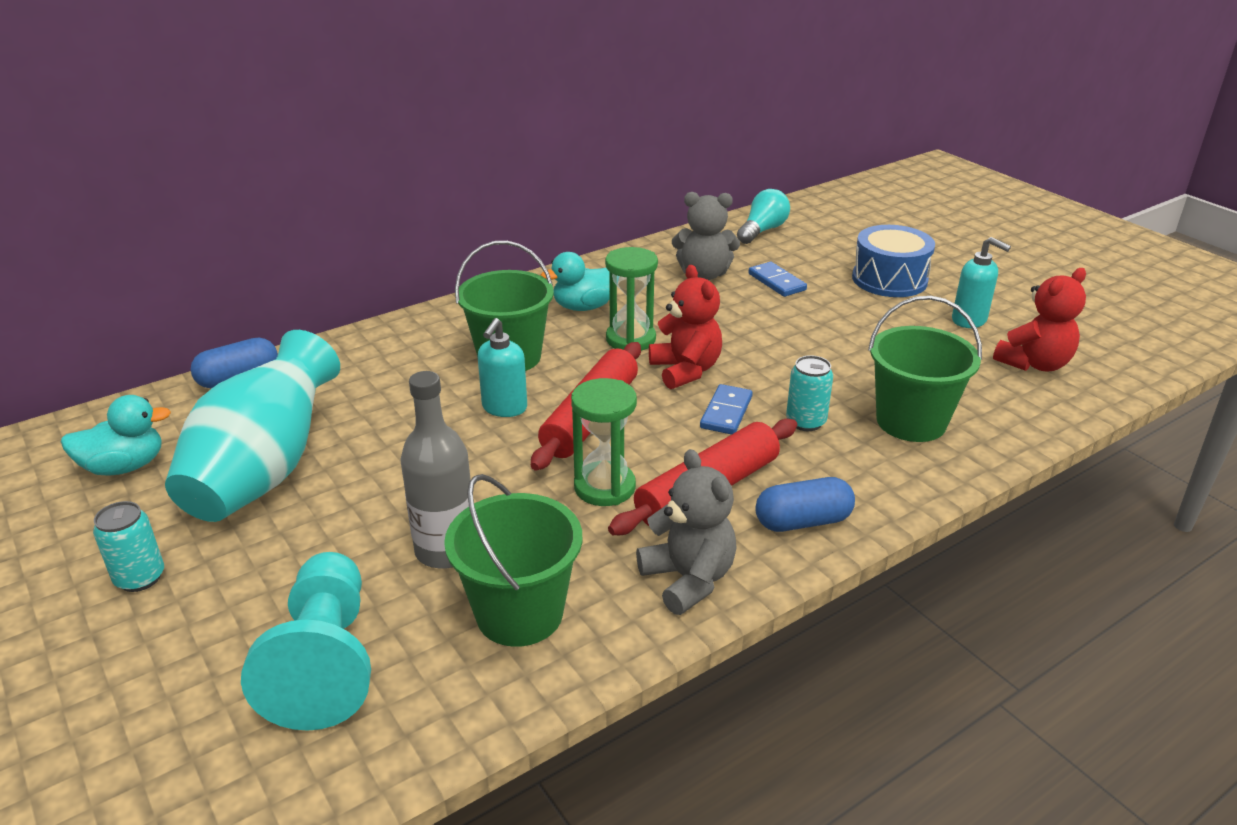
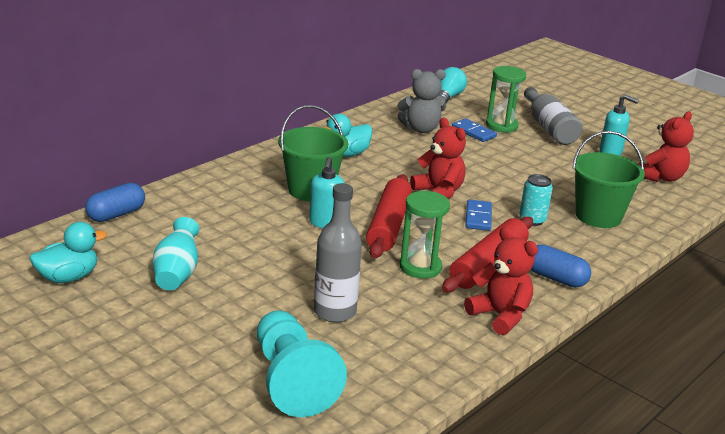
camera: 15 degrees left, 5 degrees down
turquoise can [93,501,164,592] -> none
turquoise vase [165,330,340,522] -> turquoise vase [152,217,199,290], size x0.55
green bucket [444,474,582,647] -> none
green hourglass [605,247,658,351] -> green hourglass moved to [486,66,526,133]
grey teddy bear [636,449,737,615] -> red teddy bear [464,227,538,335]
blue capsule [755,477,855,532] -> blue capsule turned 60 degrees clockwise [531,244,591,288]
blue drum [852,225,935,297] -> grey bottle [524,87,582,145]

